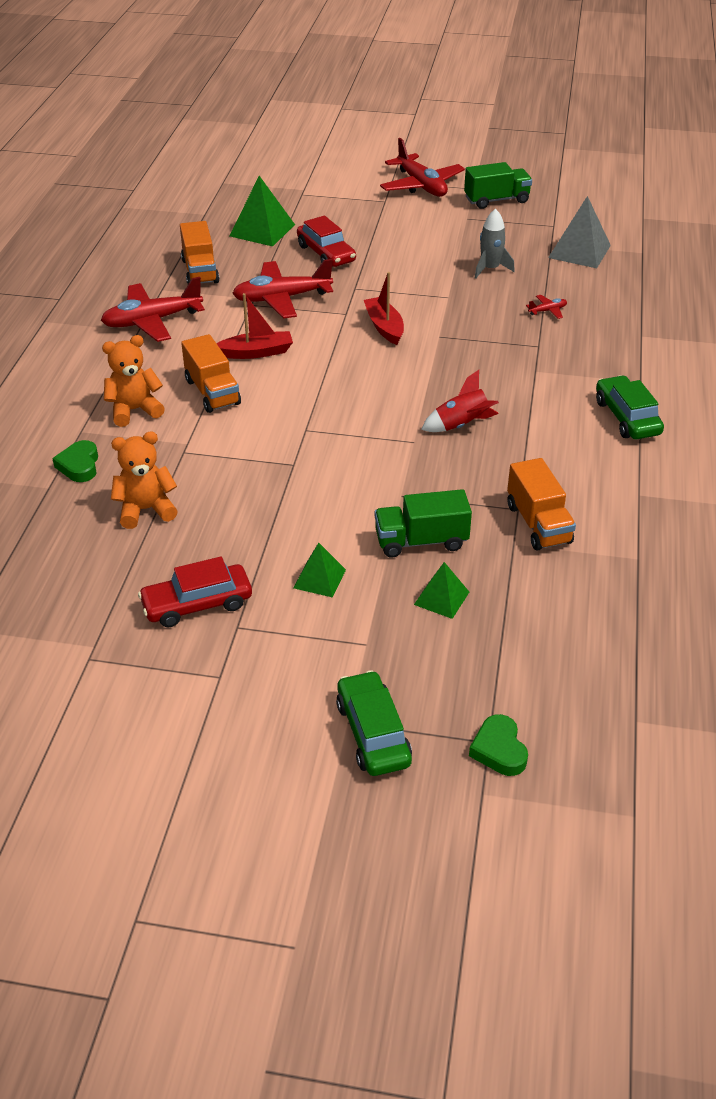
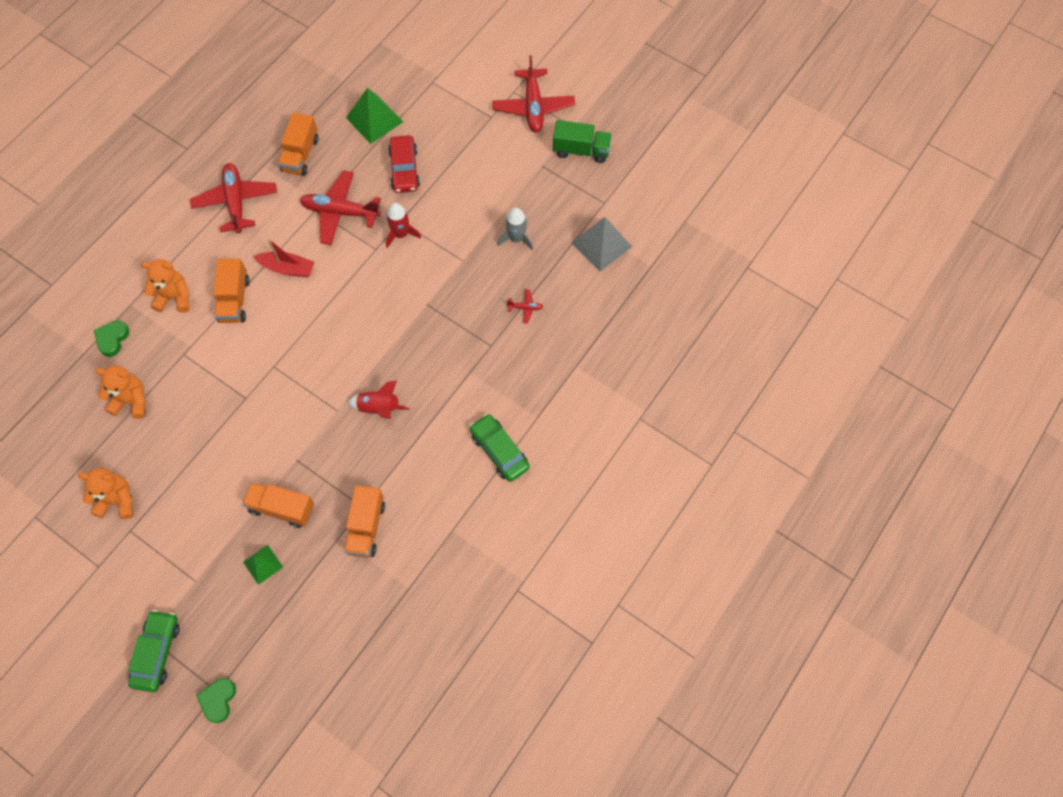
camera: 25 degrees right, 25 degrees up
red plane [101,277,205,342] -> red plane turned 75 degrees clockwise [190,163,277,233]
red car [138,557,252,627] -> orange teddy bear [78,468,133,519]
green pyramid [293,543,346,598] -> none
red boat [364,272,404,345] -> none
green truck [375,489,472,558] -> orange truck [242,482,314,528]
green car [596,375,664,439] -> green car turned 45 degrees counterclockwise [470,414,530,482]
none -> red rocket [386,203,421,248]

